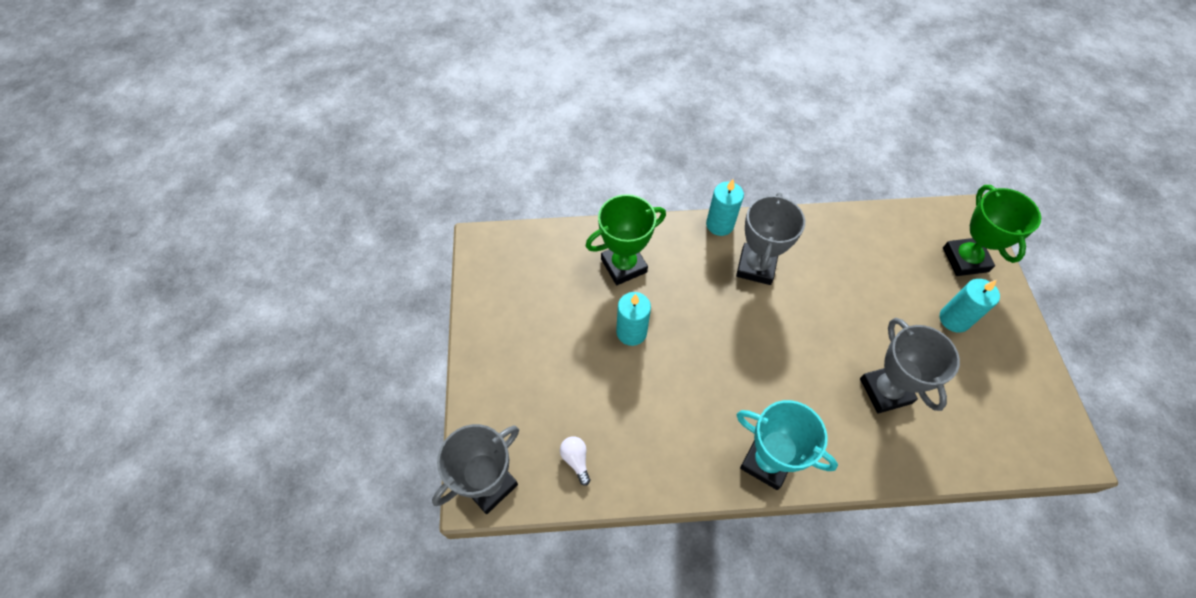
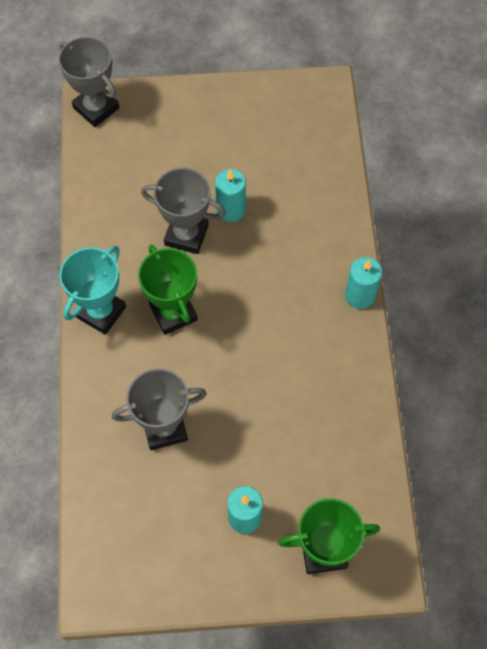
camera: 90 degrees right, 5 degrees up
white light bulb [560,436,590,486] -> none
green trophy [586,194,666,285] -> green trophy moved to [138,245,198,335]
grey trophy [736,193,805,285] -> grey trophy moved to [141,168,226,254]

